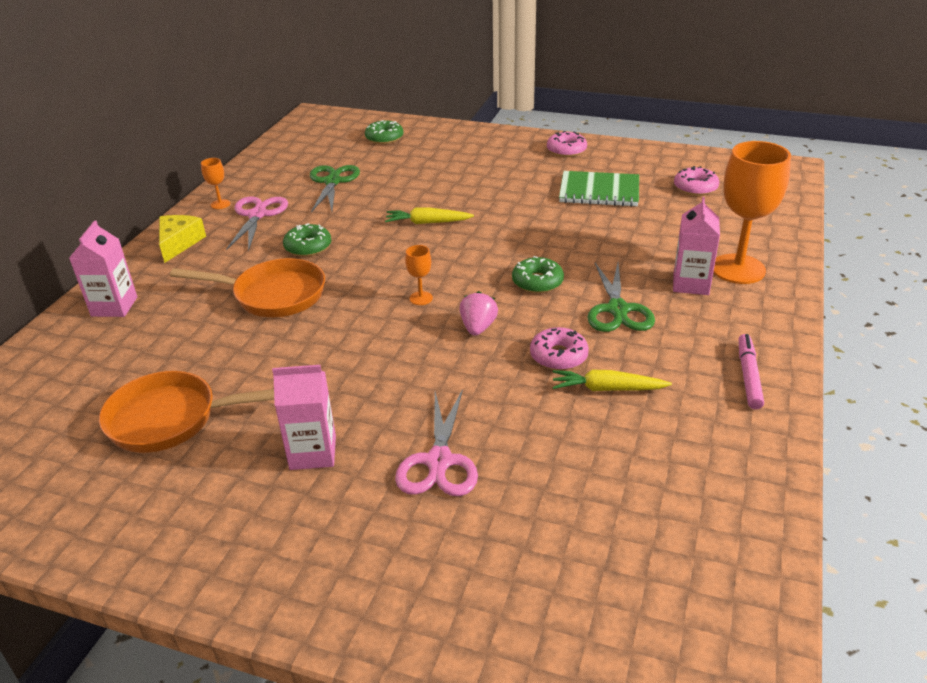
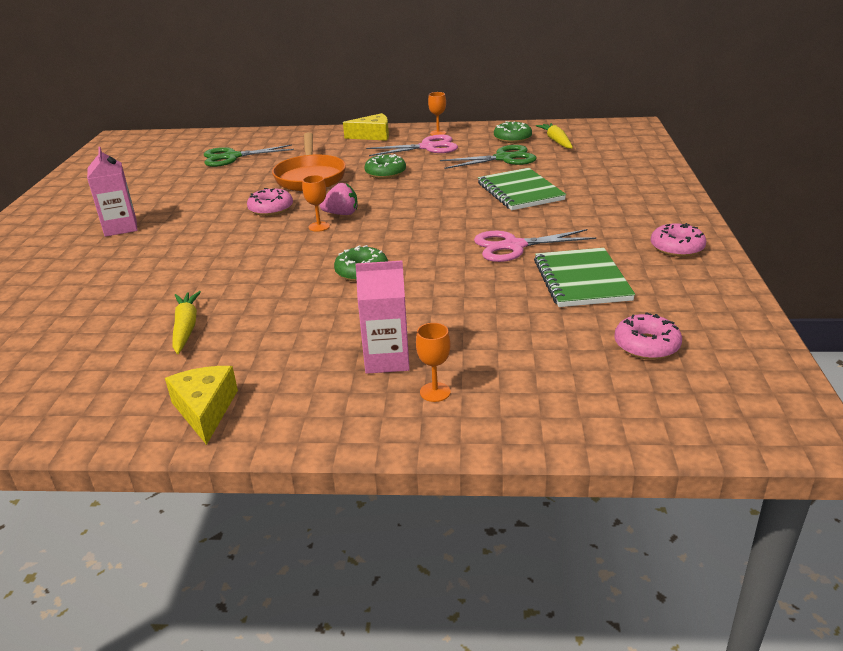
camera: 75 degrees right, 5 degrees down
pink carton [69,220,137,317] -> none
orange pan [99,371,274,453] -> none
green donut [365,120,403,144] -> green donut moved to [494,121,532,143]
yellow carrot [385,207,474,224] -> yellow carrot moved to [536,123,573,148]
pink scissors [395,389,478,496] -> pink scissors moved to [474,229,596,262]
pink strawberry [459,291,498,336] -> pink strawberry moved to [320,183,357,215]
pink donut [530,327,589,370] -> pink donut moved to [247,188,293,216]
green scissors [587,263,655,332] -> green scissors moved to [204,144,294,167]
orange goblet [713,141,791,284] -> orange goblet [416,323,451,402], size x0.43
pink marker [739,334,764,409] -> yellow cheese [165,366,238,445]
none -> green notebook [478,168,566,210]

